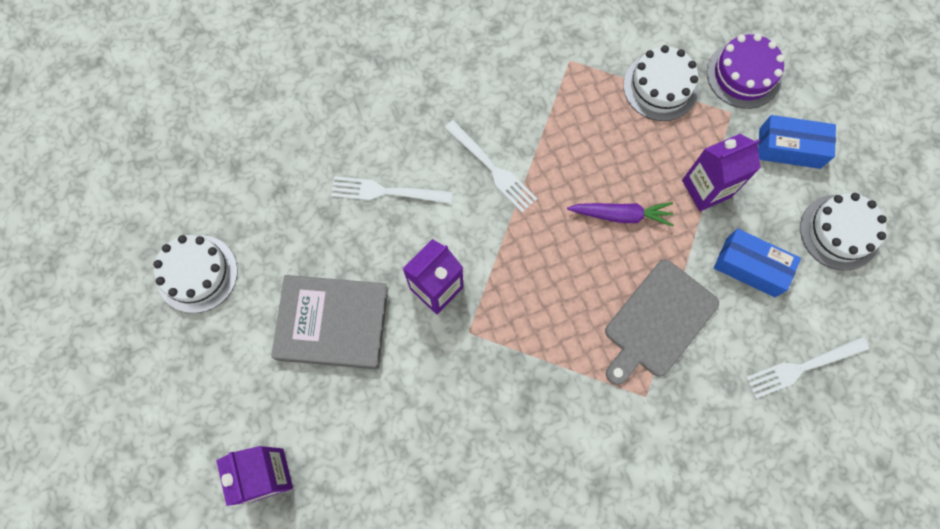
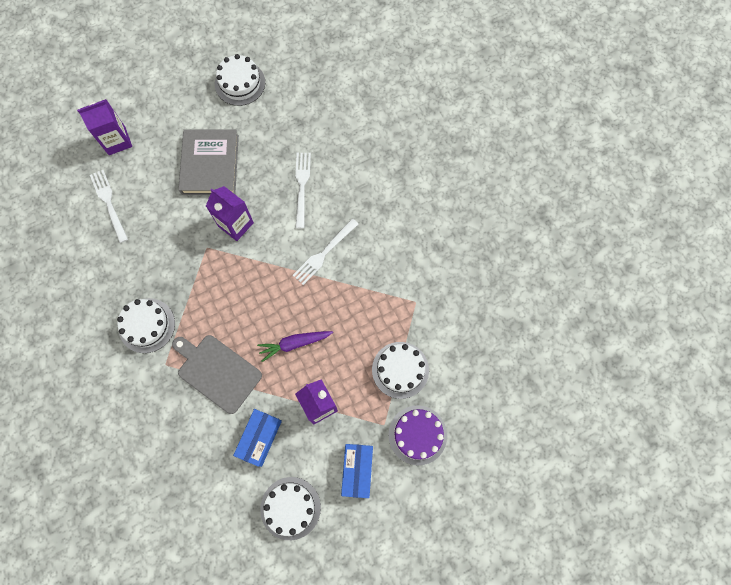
camera: 85 degrees right, 0 degrees up
purple carrot [567,202,674,227] -> purple carrot turned 75 degrees clockwise [257,331,333,362]
white fork [745,337,869,399] -> white fork moved to [90,170,128,243]
none -> white cake [117,298,175,353]

